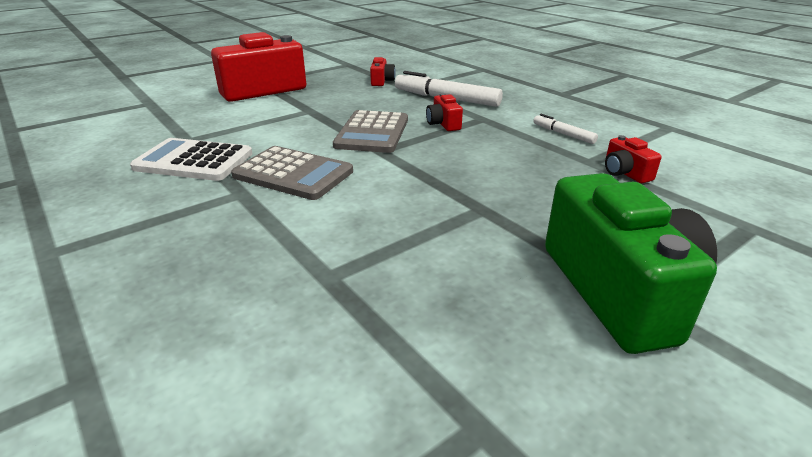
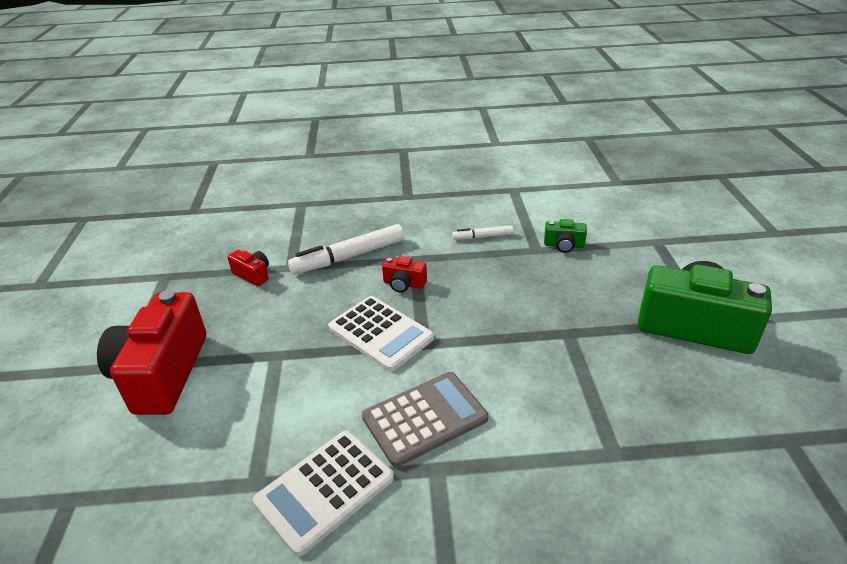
camera: 55 degrees left, 5 degrees up
grey calculator [333,110,408,153] -> white calculator [328,296,434,371]
red camera [605,135,662,183] -> green camera [544,219,587,253]

